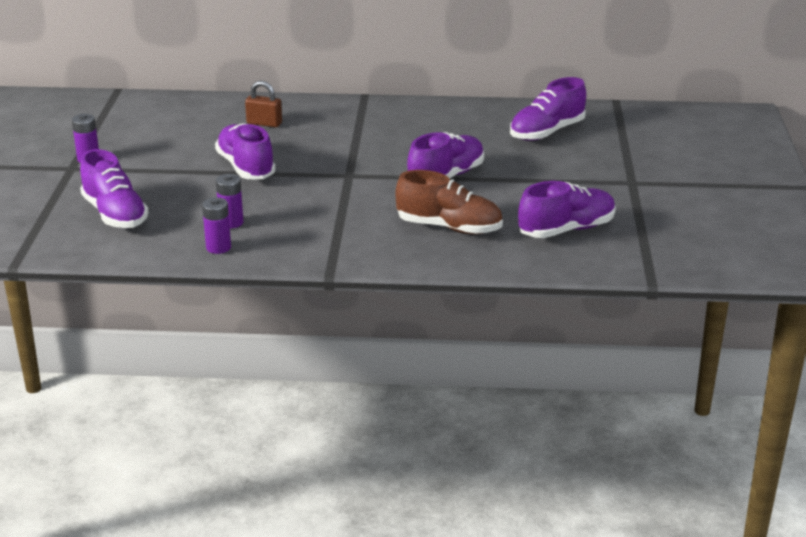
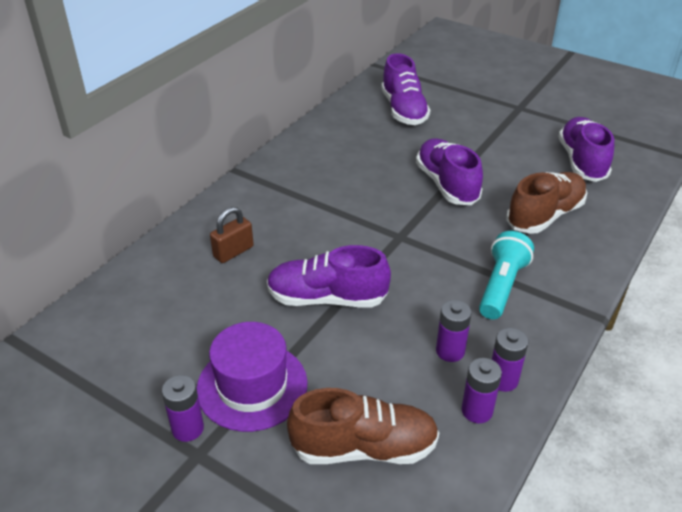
camera: 60 degrees left, 10 degrees up
purple shoe [80,149,149,228] -> brown shoe [287,388,439,464]
none -> purple hat [197,322,308,432]
none -> purple battery [462,358,502,423]
none -> turquoise flashlight [479,231,534,319]

